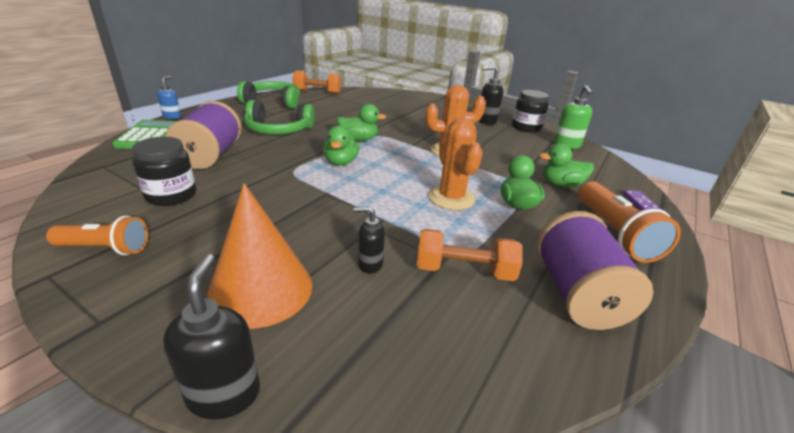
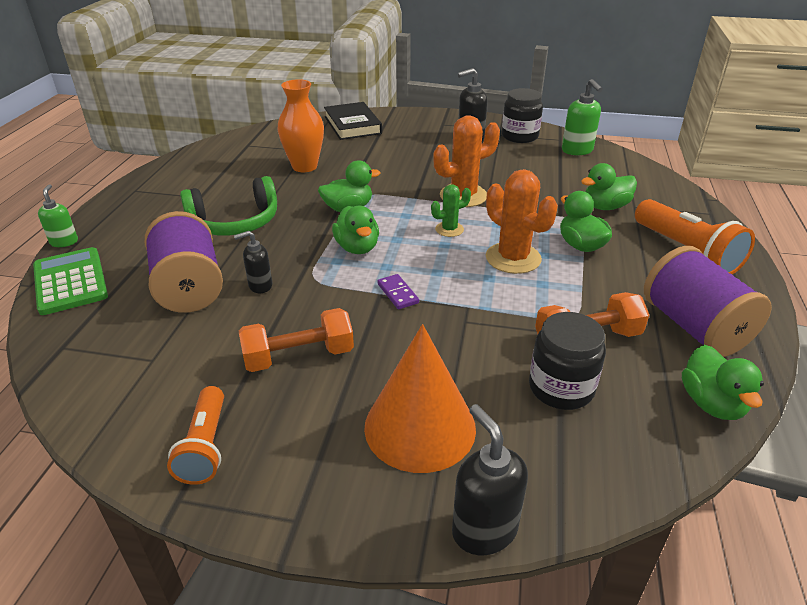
camera: 20 degrees left, 5 degrees up
orange flashlight [46,216,148,255] -> orange flashlight turned 105 degrees clockwise [167,386,224,485]
black jar [132,137,196,206] -> black jar moved to [529,312,606,410]
blue soap dispenser [157,76,181,119] -> green soap dispenser [38,184,78,247]
green headphones [237,81,300,109] -> none
orange dumbbell [292,70,341,95] -> orange dumbbell moved to [239,308,354,372]
black soap dispenser [354,206,385,274] -> black soap dispenser moved to [234,231,272,293]
purple domino [623,190,661,210] -> purple domino moved to [377,274,419,309]
none -> orange vase [278,79,324,172]
none -> black book [324,102,382,140]
none -> green cactus [431,184,471,237]
none -> green duck [682,345,764,420]

